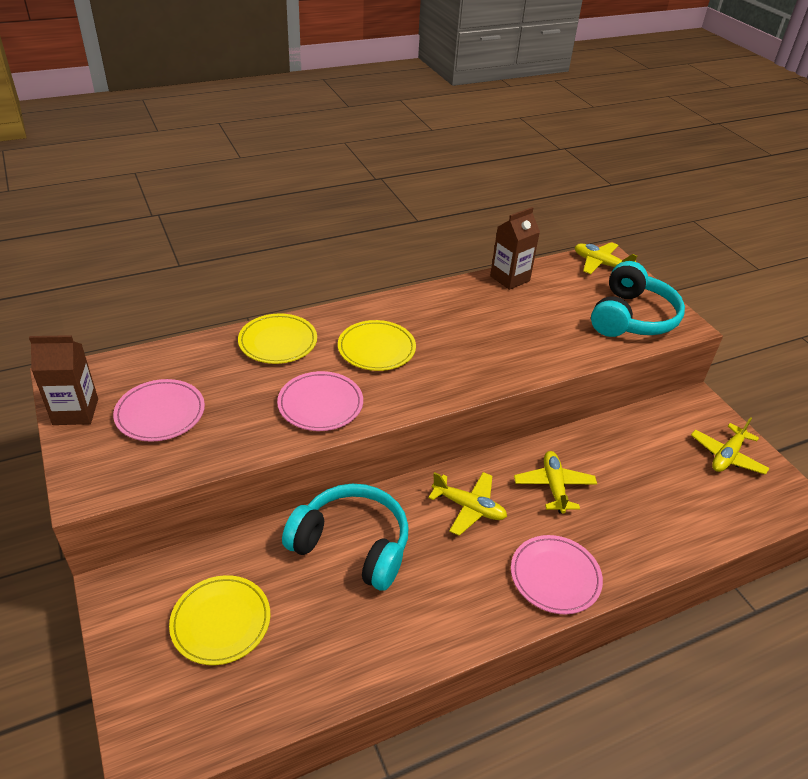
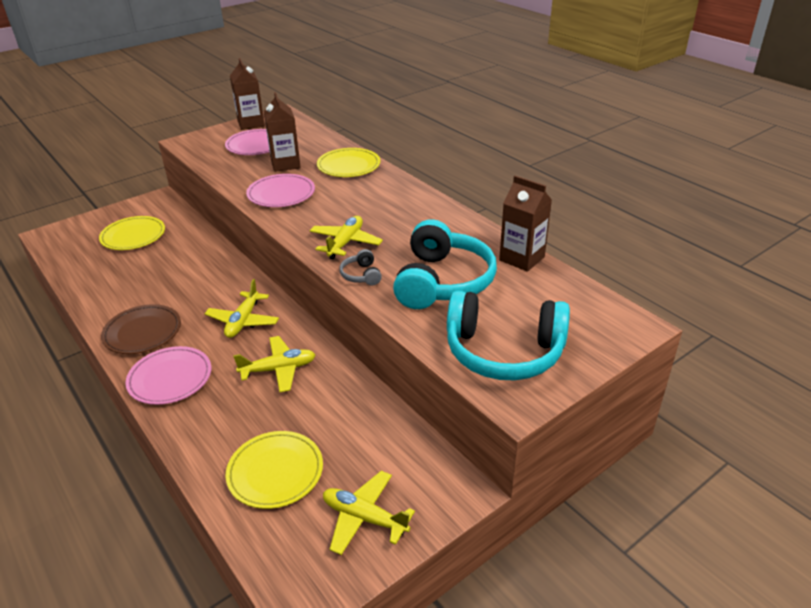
camera: 80 degrees right, 5 degrees down
turquoise headphones [282,484,409,591] -> turquoise headphones moved to [393,219,497,309]
yellow plate [338,320,416,371] -> yellow plate moved to [226,431,323,509]
yellow plane [575,242,637,274] -> yellow plane moved to [310,216,383,259]
none -> brown plate [101,304,181,354]
none -> brown carton [264,92,301,172]
none -> grey headphones [339,249,382,286]

